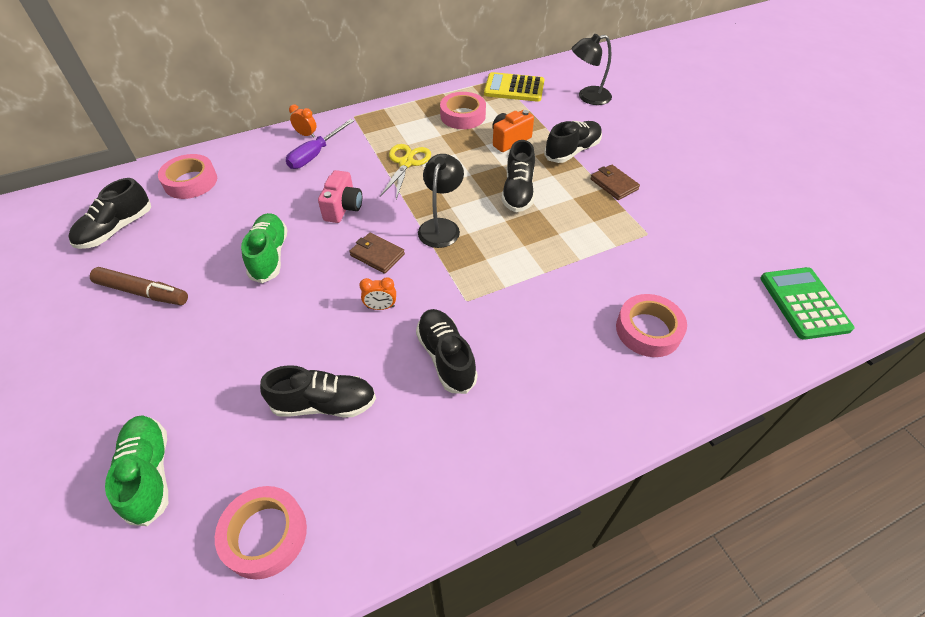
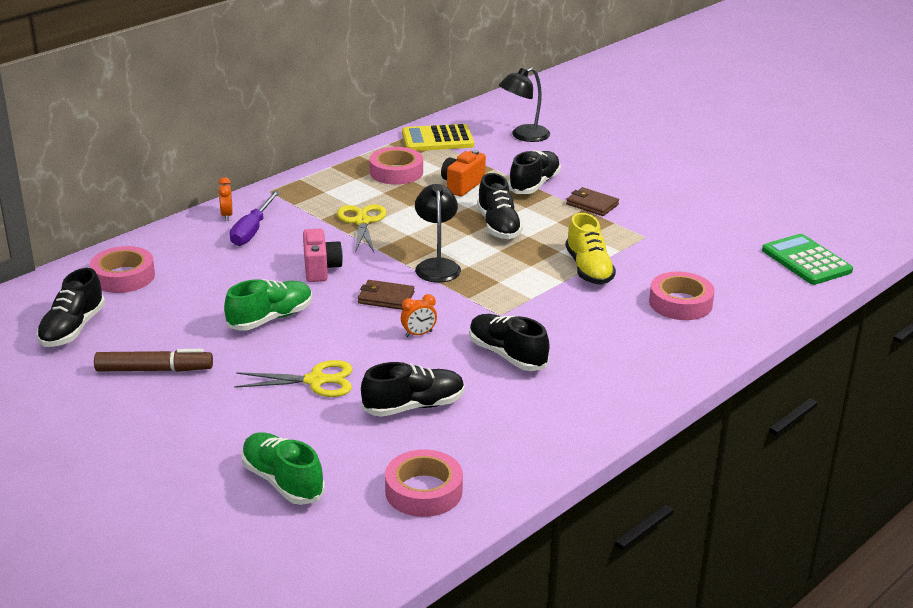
camera: 20 degrees left, 20 degrees down
green shoe [241,213,288,283] -> green shoe turned 75 degrees clockwise [224,279,312,331]
orange clock [289,105,316,138] -> orange clock turned 105 degrees counterclockwise [218,177,233,221]
none -> yellow scissors [234,360,353,397]
none -> yellow shoe [565,213,616,285]

